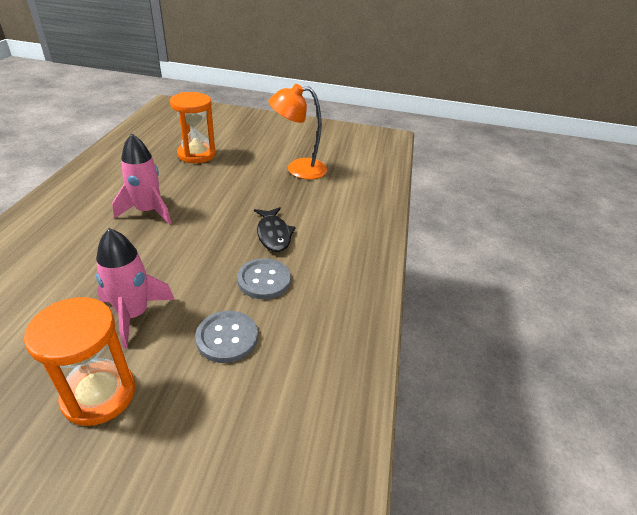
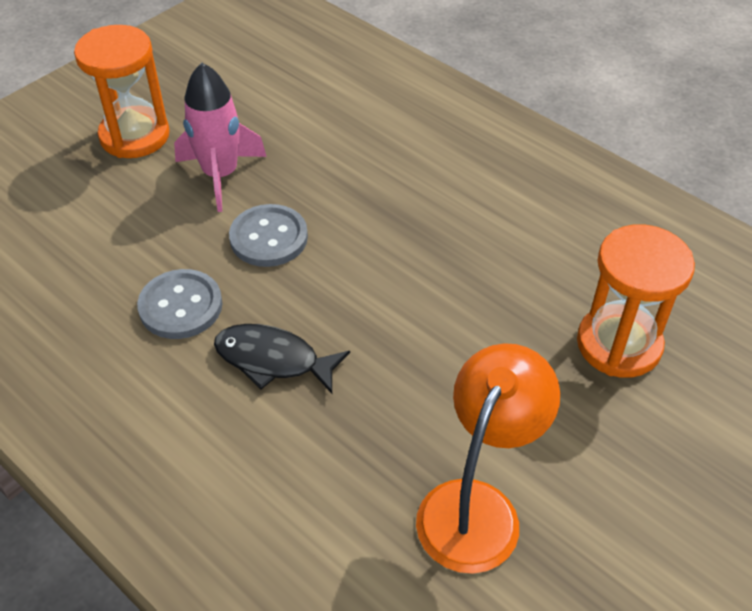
camera: 125 degrees right, 10 degrees up
pink rocket [112,133,171,225] -> none
grey button [195,311,258,363] -> grey button moved to [229,204,308,267]

